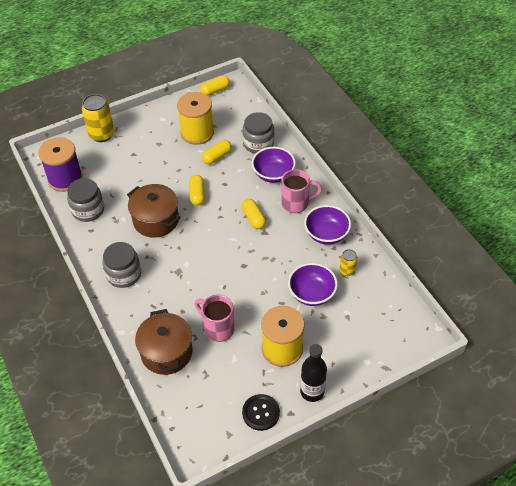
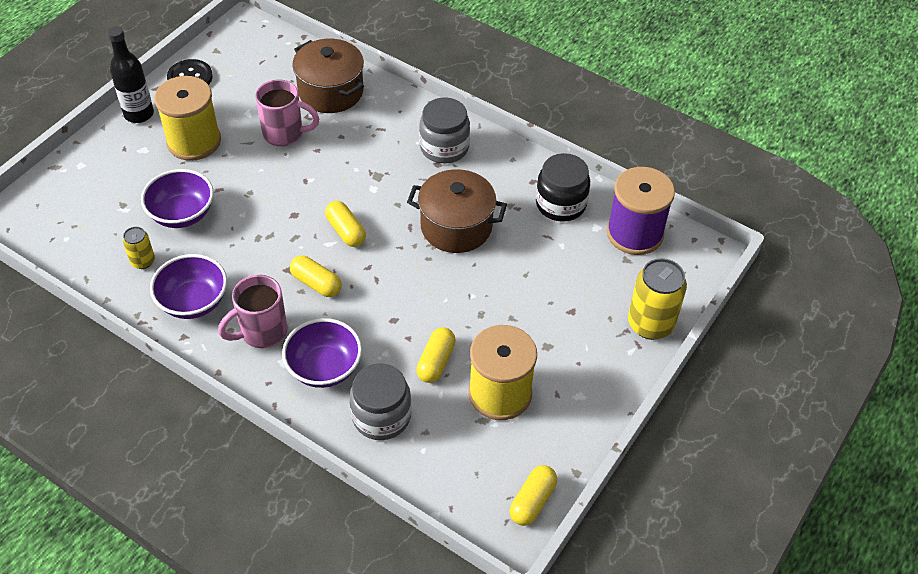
camera: 150 degrees right, 0 degrees up
grey jar [67,178,104,222] -> black jar [536,153,590,222]
yellow capsule [189,175,205,206] -> yellow capsule moved to [325,201,366,247]

